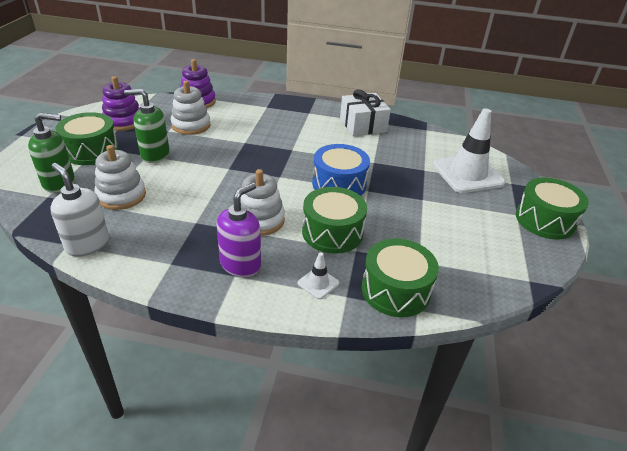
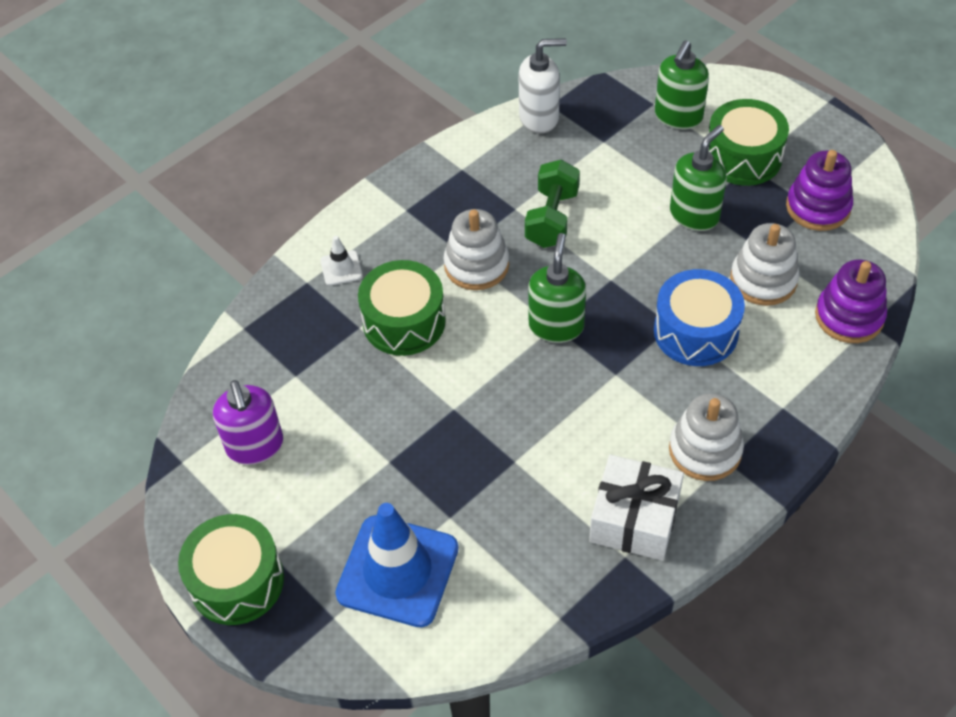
camera: 130 degrees right, 15 degrees up
white stacking toy [94,145,146,210] -> white stacking toy moved to [669,393,744,481]
purple soap dispenser [216,182,261,277] -> purple soap dispenser moved to [213,380,283,465]
blue drum [312,144,370,196] -> blue drum moved to [654,269,745,366]
green drum [362,239,439,317] -> none
white traffic cone [433,108,505,193] -> blue traffic cone [335,503,459,628]
none -> green dumbbell [525,160,580,248]
none -> green soap dispenser [528,233,586,343]

